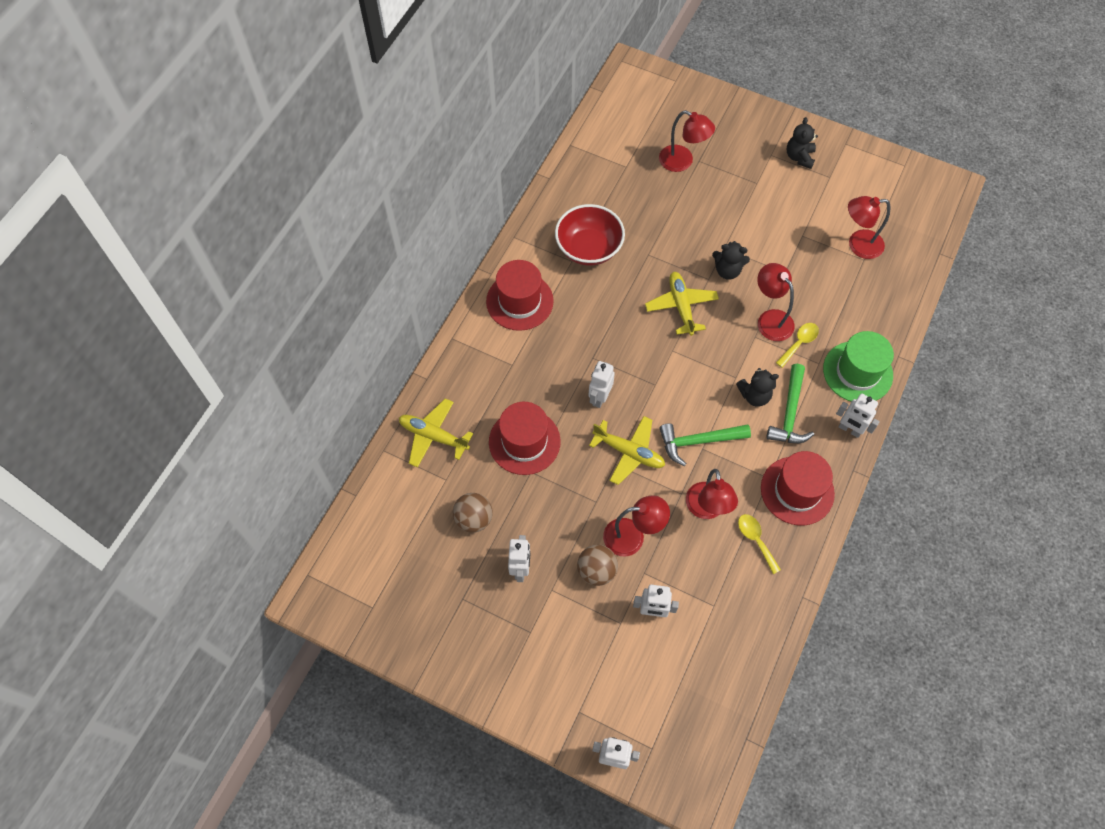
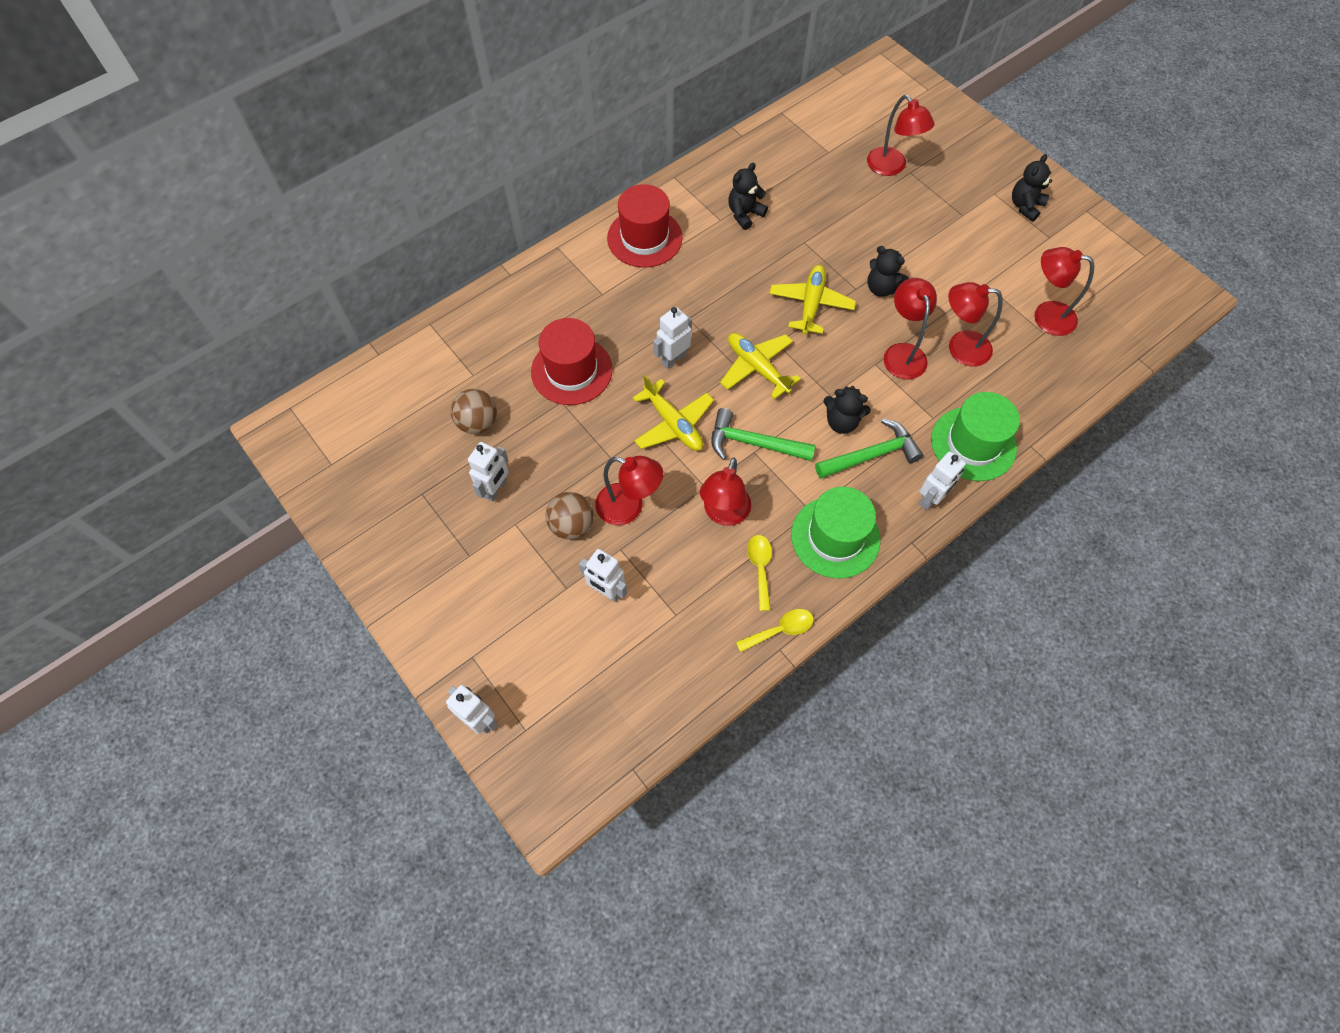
camera: 25 degrees right, 0 degrees up
yellow plane [399,398,473,468] -> yellow plane moved to [720,333,801,399]
red bowl [555,204,625,266] -> black teddy bear [728,163,768,230]
red hat [761,451,835,525] -> green hat [791,487,881,578]
green hammer [766,364,814,443] -> green hammer turned 150 degrees counterclockwise [815,418,923,479]
yellow spoon [776,323,819,368] -> yellow spoon moved to [736,609,814,652]
white robot [836,394,880,438] -> white robot turned 105 degrees counterclockwise [919,451,966,510]
none -> red lamp [948,282,1003,367]

